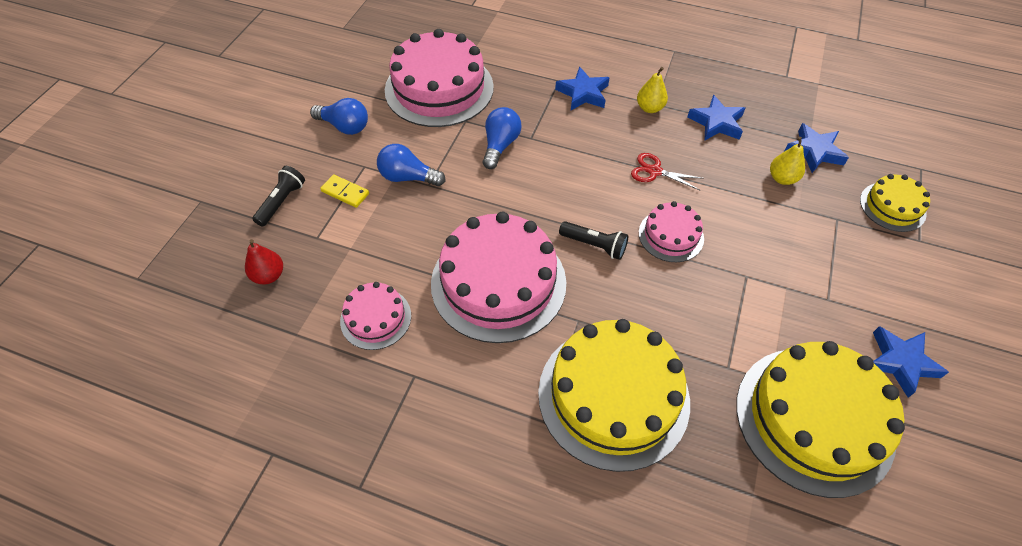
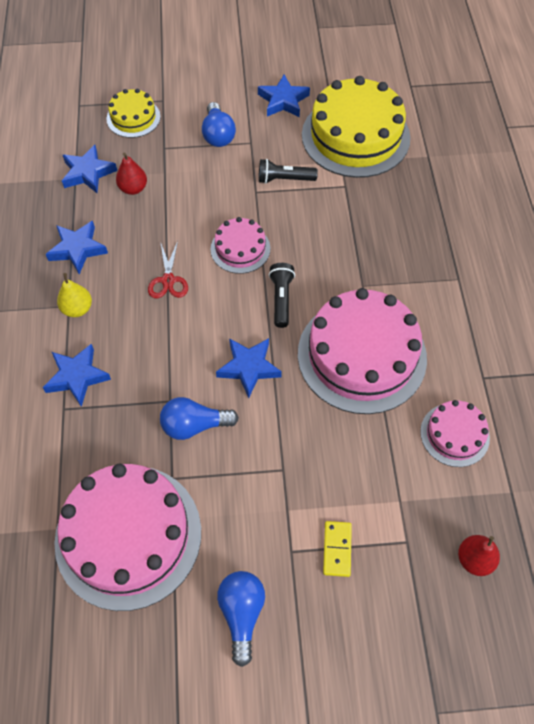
camera: 115 degrees left, 5 degrees up
black flashlight [252,166,305,227] -> black flashlight moved to [259,159,318,184]
blue light bulb [377,144,445,186] -> blue light bulb moved to [202,102,236,147]
yellow cake [538,319,690,472] -> none
yellow pear [770,137,805,185] -> red pear [116,152,147,195]
none -> blue star [216,338,282,398]

